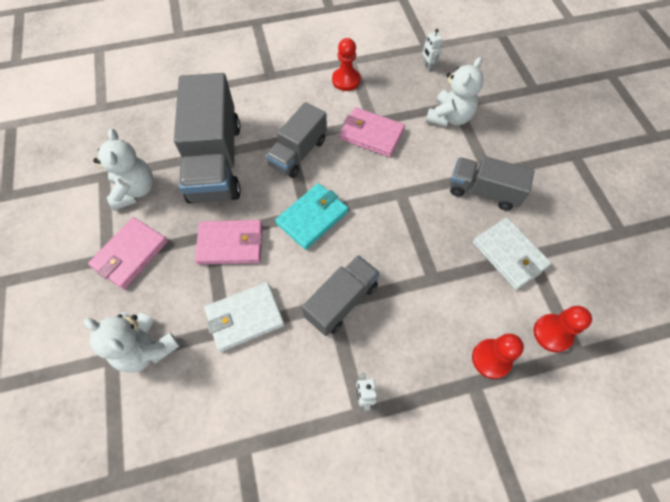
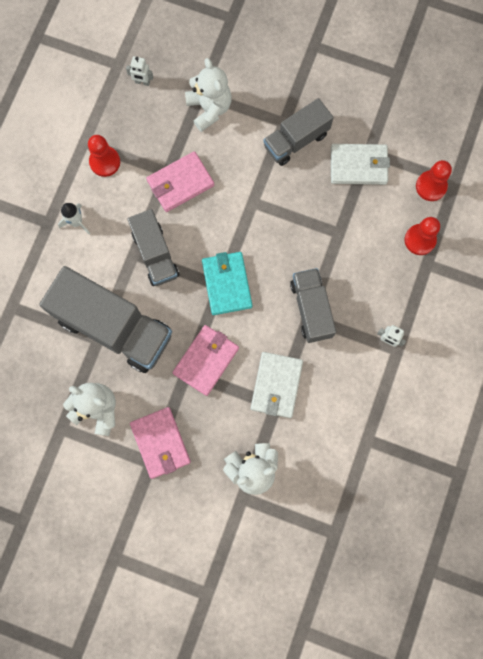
camera: 55 degrees left, 15 degrees up
none -> white rocket [58,203,90,235]

